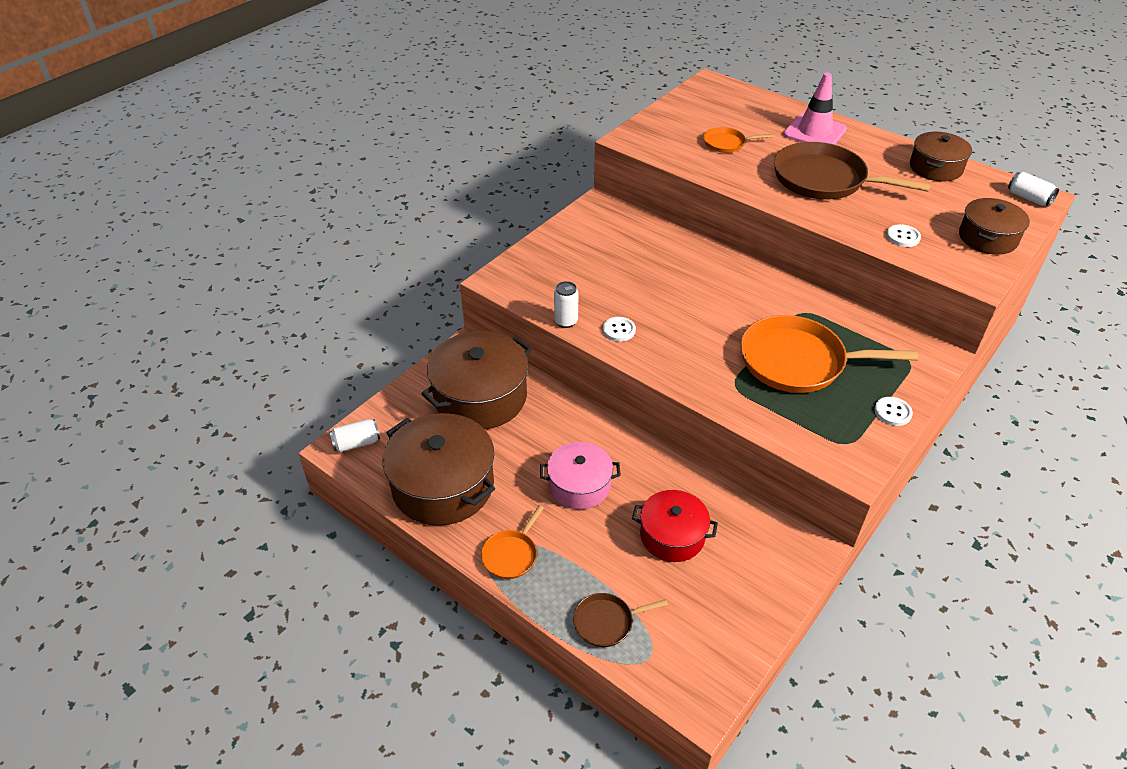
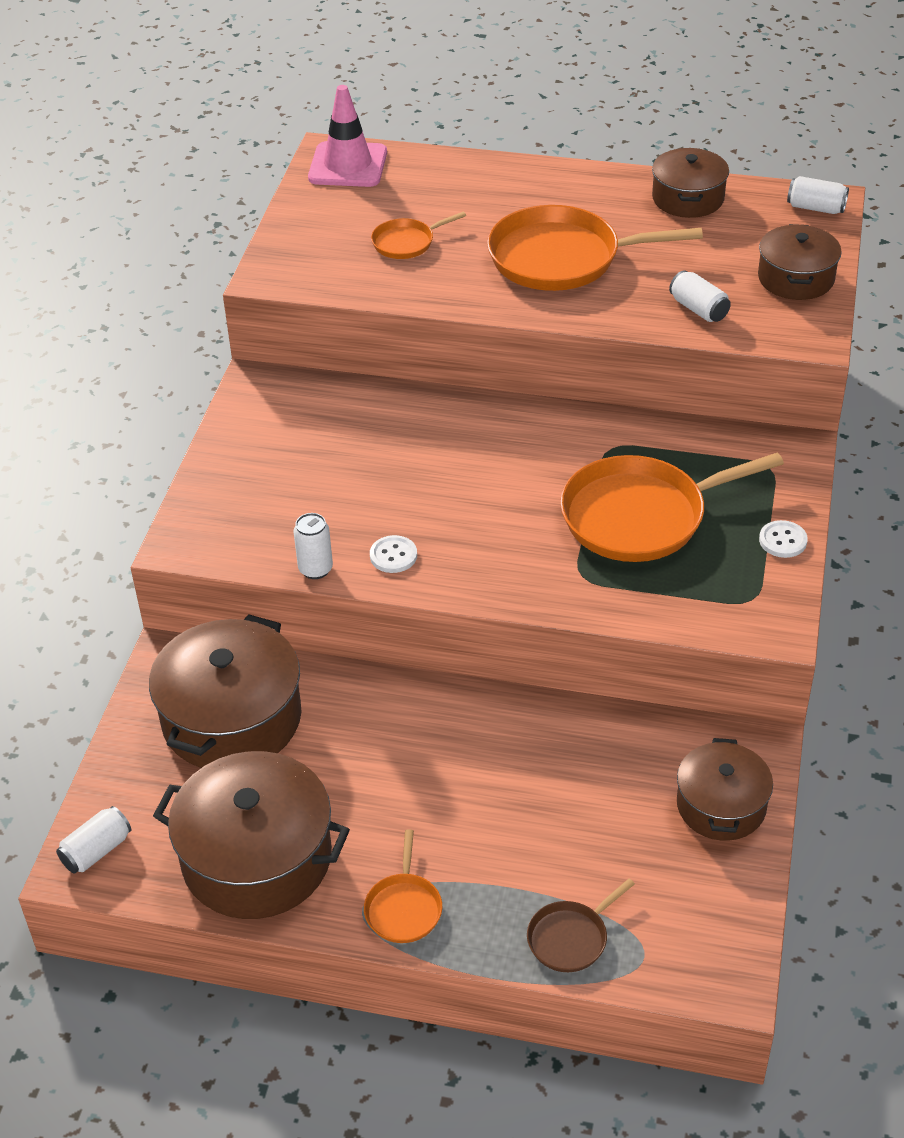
camera: 25 degrees left, 0 degrees up
pink pot [540,442,621,509] -> none
red pot [632,490,718,562] -> none
brown pan [774,142,931,199] -> orange pan [487,205,703,291]
pink traffic cone [783,73,847,145] -> pink traffic cone moved to [308,85,387,187]
white button [886,224,921,247] -> white can [669,270,731,322]
none -> brown pot [677,738,773,841]

